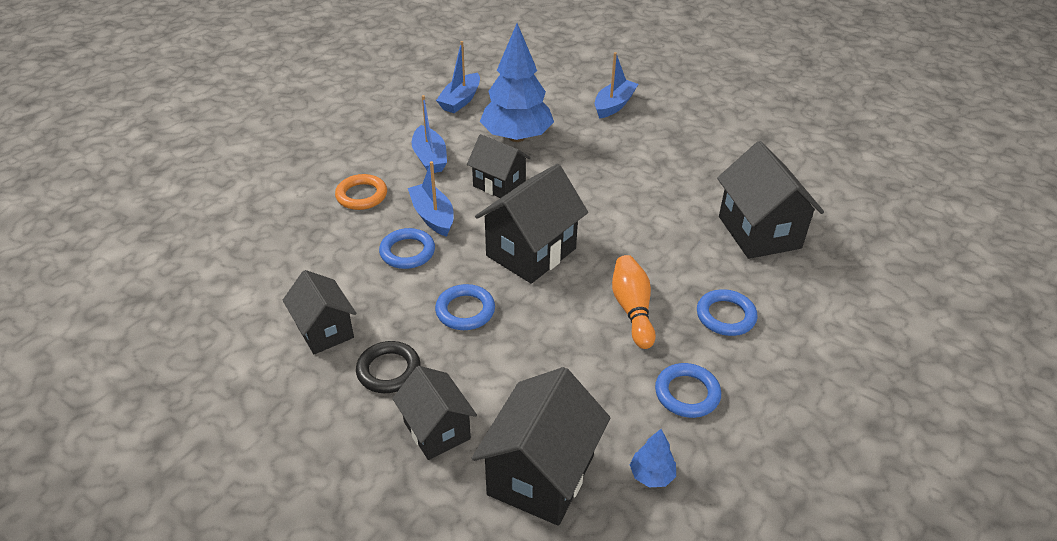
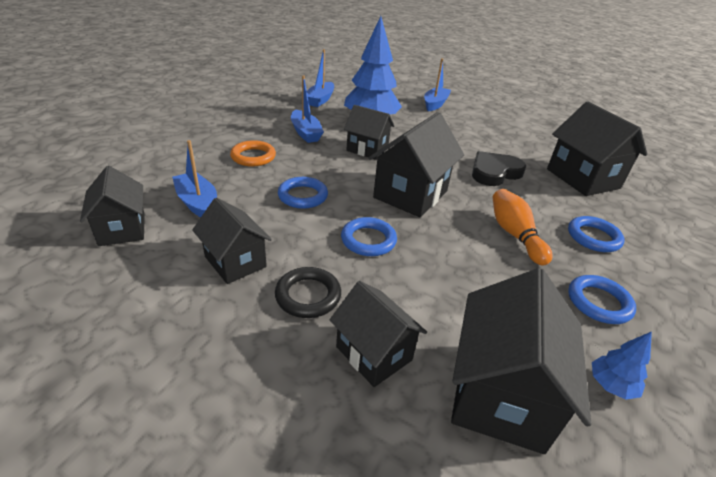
camera: 10 degrees left, 5 degrees down
blue boat [408,161,454,237] -> blue boat moved to [172,140,217,218]
none -> black house [80,166,145,246]
none -> black heart [472,151,526,186]

